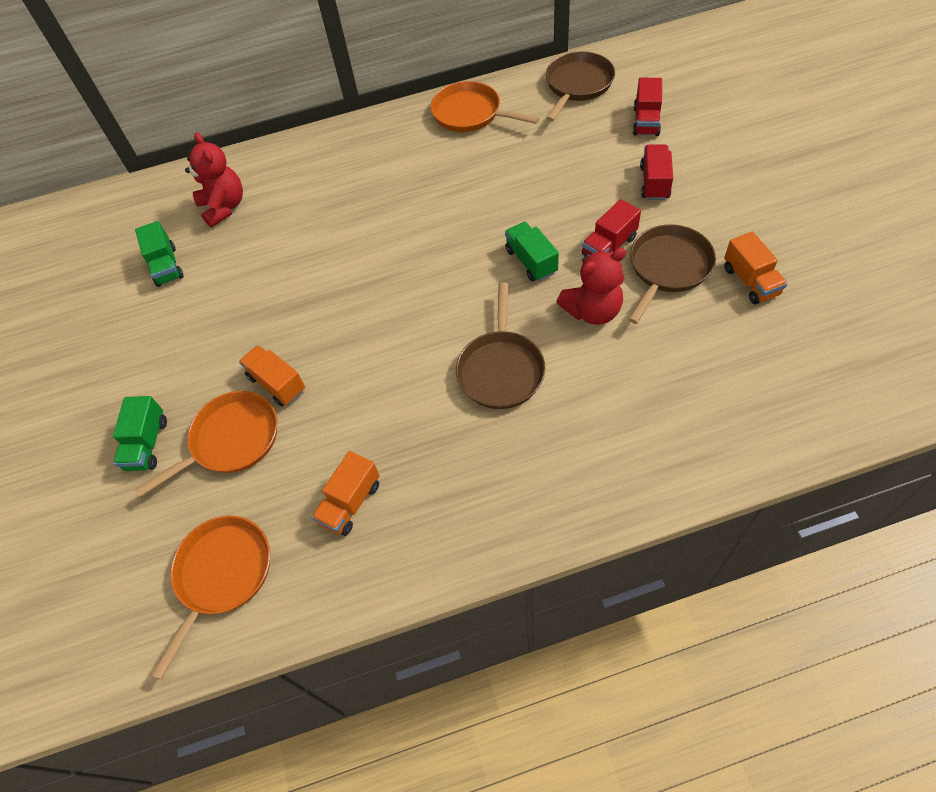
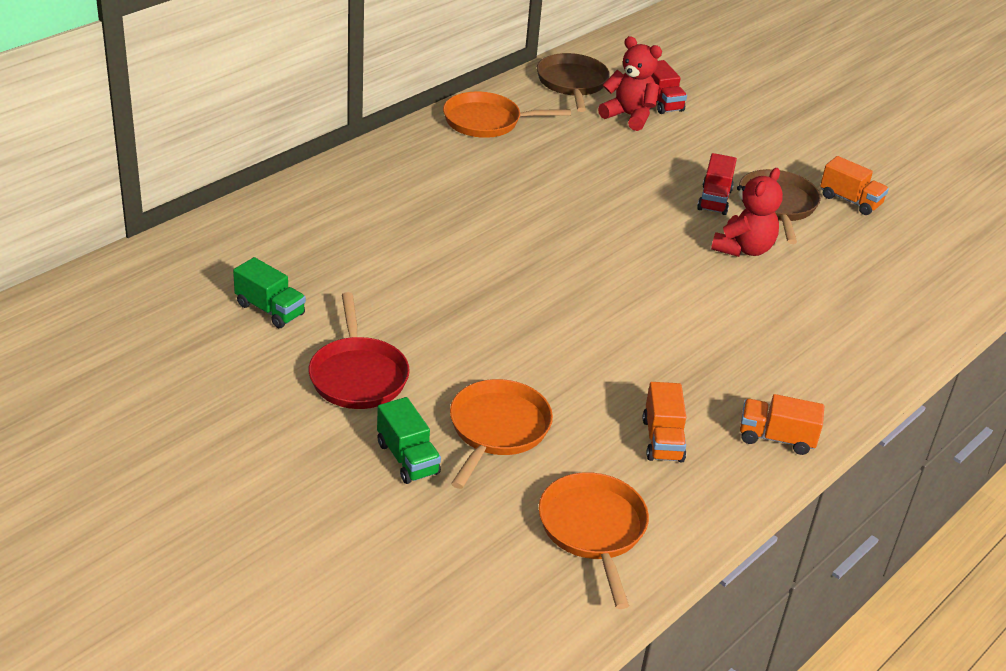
camera: 40 degrees left, 20 degrees down
red teddy bear [185,133,243,228] -> red teddy bear moved to [598,36,662,131]
orange truck [239,345,305,406] -> orange truck moved to [740,394,824,455]
brown pan [456,283,545,409] -> none
green truck [505,222,559,281] -> none
red truck [640,144,673,200] -> none
none -> red pan [309,292,410,409]

